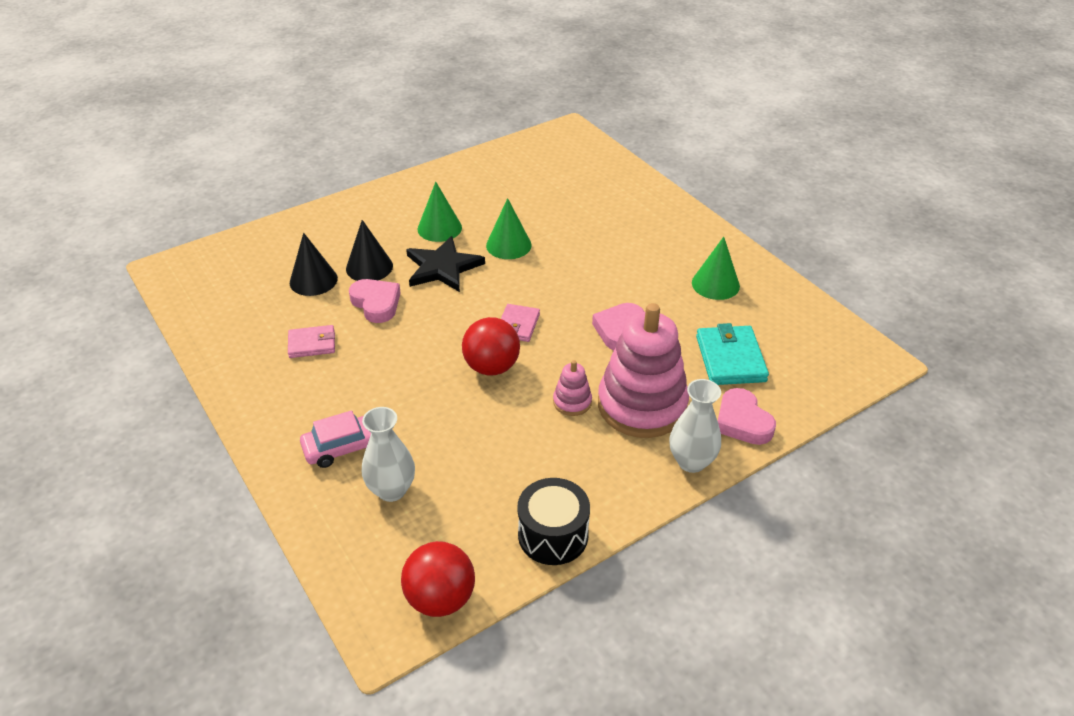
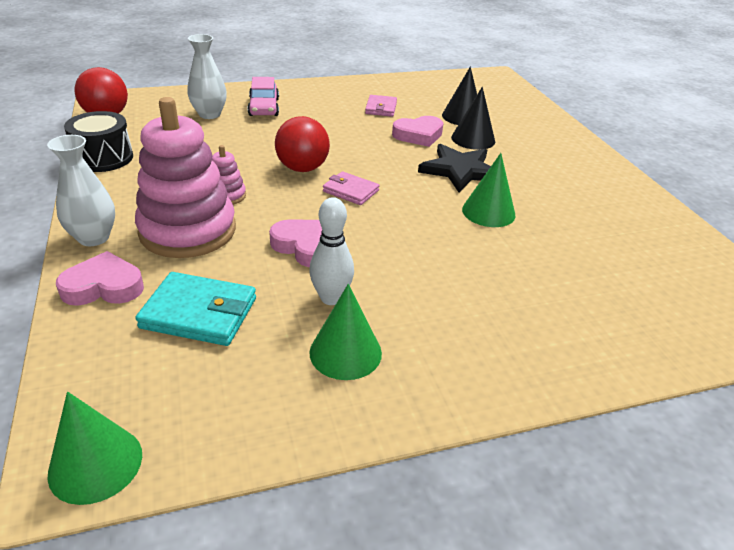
camera: 105 degrees right, 5 degrees down
green cone [417,182,462,242] -> green cone moved to [48,392,142,505]
none -> white bowling pin [309,197,354,305]

